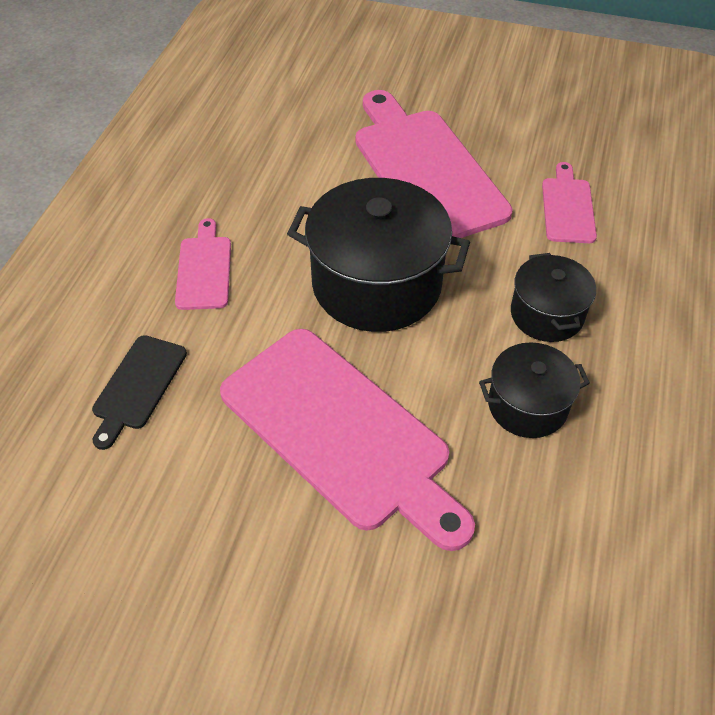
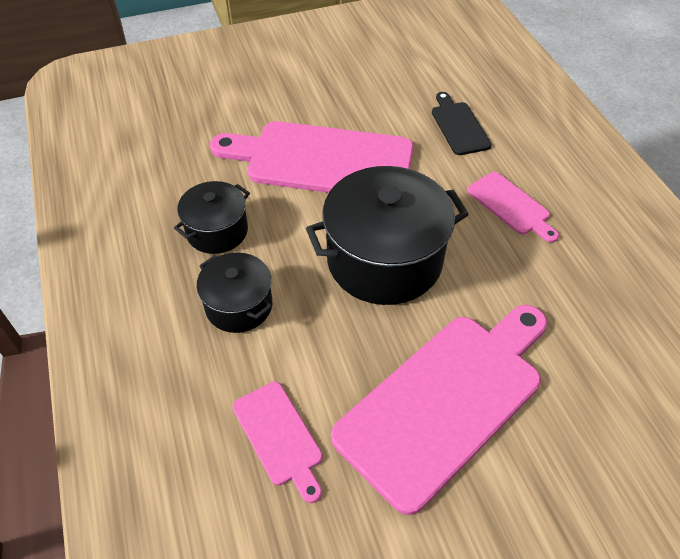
camera: 145 degrees right, 0 degrees up
pink cutting board [355,90,512,238] -> pink cutting board turned 75 degrees counterclockwise [331,305,547,515]

